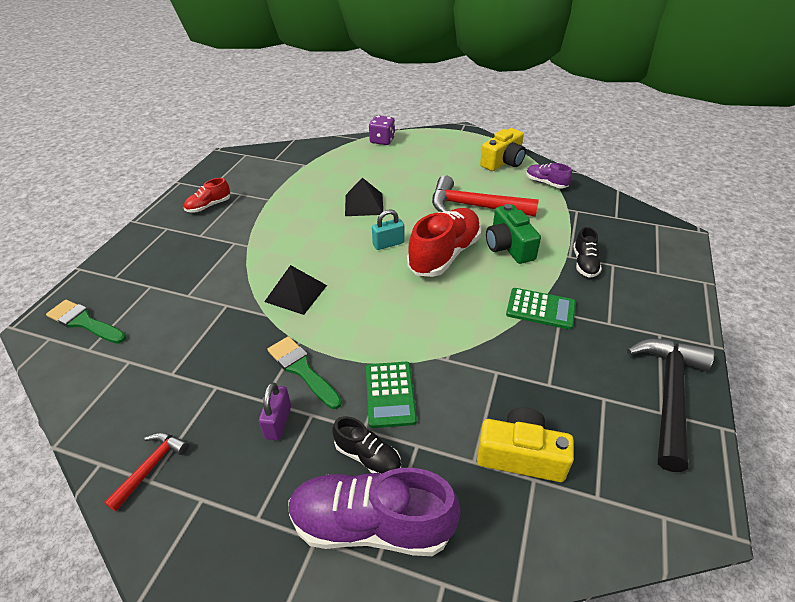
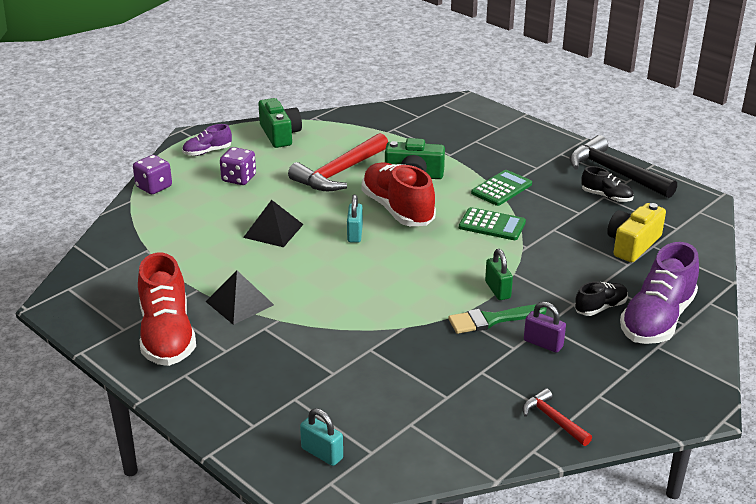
camera: 65 degrees left, 10 degrees down
green brush [46,300,126,344] -> turquoise padlock [300,408,343,466]
red shoe [184,178,230,213] -> red shoe [138,253,196,366], size x1.95
black pyramid [264,265,327,315] -> black pyramid moved to [206,271,274,325]
green calculator [366,362,417,428] -> green calculator moved to [459,207,526,240]
yellow camera [480,128,526,171] -> green camera [258,98,302,148]
purple shoe [526,163,572,188] -> purple shoe moved to [182,124,232,156]
black shoe [573,227,602,278] -> black shoe moved to [581,166,634,202]
none -> purple dice [220,147,256,185]
none -> green padlock [485,249,513,300]

